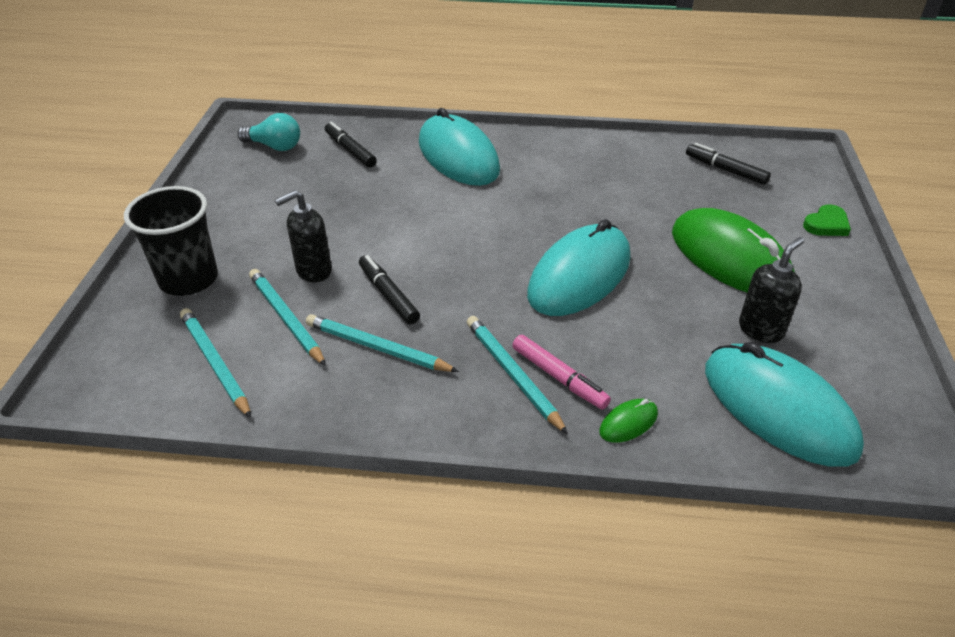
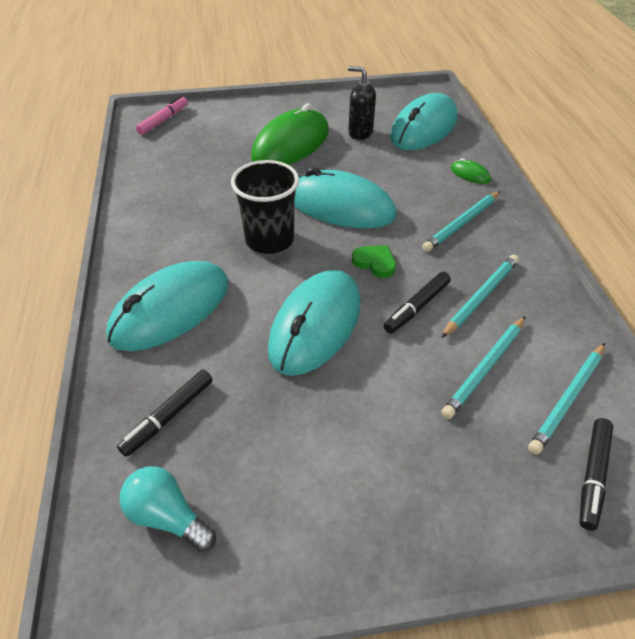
camera: 105 degrees left, 5 degrees up
black cup [124,186,218,296] -> black cup moved to [231,160,299,254]
turquoise light bulb [237,113,300,151] -> turquoise light bulb turned 60 degrees counterclockwise [120,466,216,552]
black soap dispenser [275,190,332,283] -> none
turquoise pencil [306,314,459,372] -> turquoise pencil turned 150 degrees counterclockwise [441,255,519,338]
pink marker [512,335,611,409] -> pink marker moved to [136,96,188,135]
black marker [686,143,771,185] -> black marker moved to [579,418,613,531]
green heart [803,204,851,236] -> green heart moved to [352,245,396,278]
none -> turquoise mouse [268,270,360,376]

